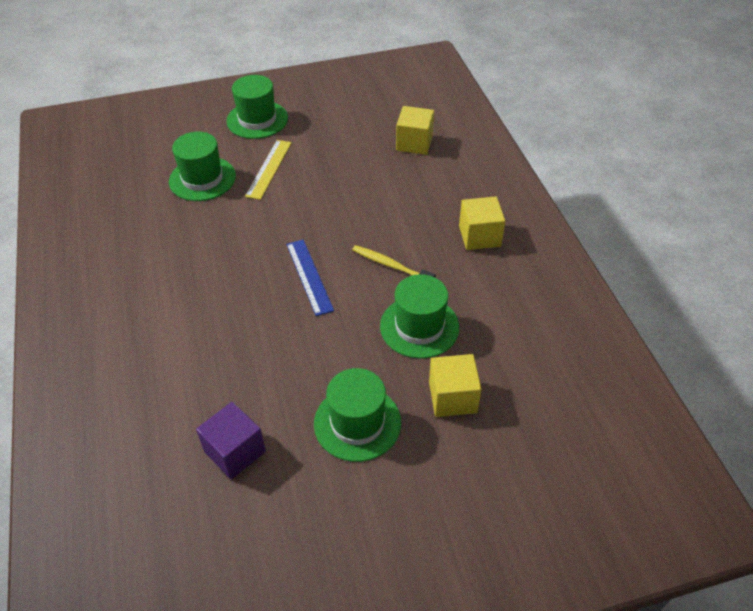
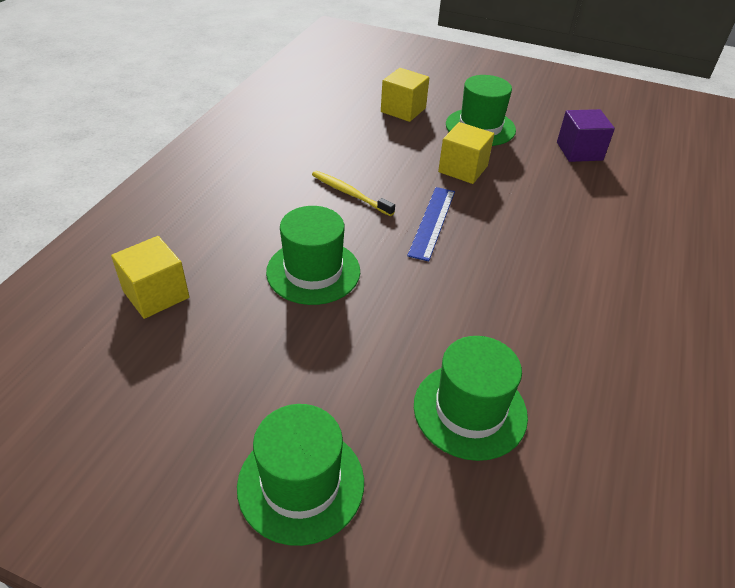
camera: 145 degrees left, 5 degrees down
yellow ruler [245,140,292,200] -> none
yellow toothbrush [352,245,436,278] -> yellow toothbrush turned 150 degrees clockwise [312,171,395,216]
green hat [380,274,459,359] -> green hat moved to [266,206,360,305]
yellow cube [459,196,505,250] -> yellow cube moved to [438,122,494,184]

